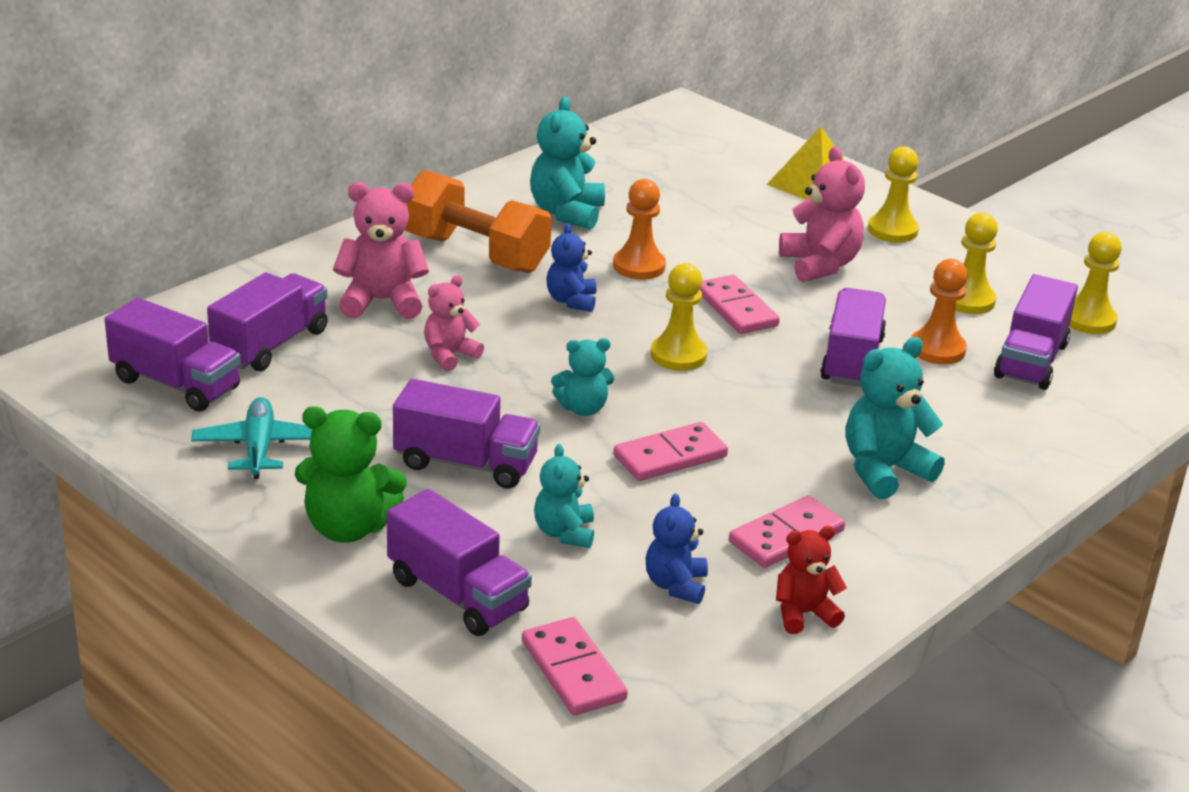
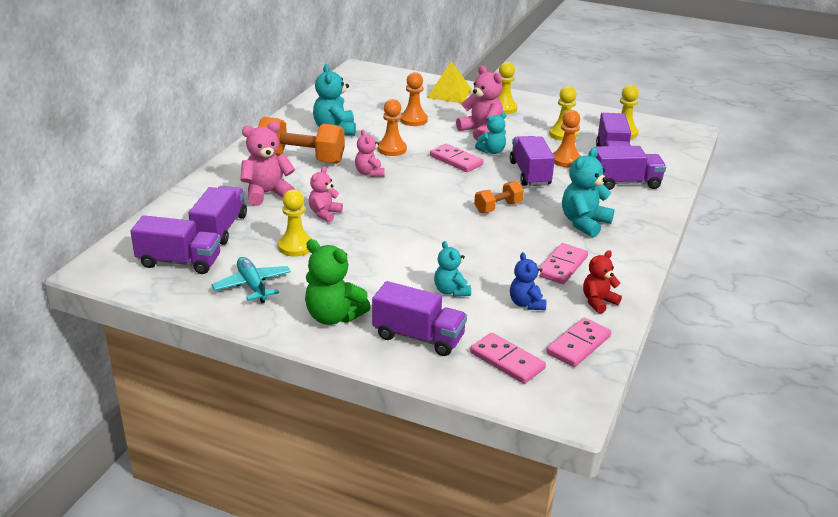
camera: 20 degrees left, 0 degrees up
green teddy bear [295,406,407,543] -> green teddy bear turned 45 degrees clockwise [305,239,371,325]
purple truck [393,379,540,489] -> purple truck moved to [594,146,666,190]
blue teddy bear [546,224,596,312] -> pink teddy bear [355,130,385,177]
turquoise teddy bear [551,338,615,416] -> turquoise teddy bear moved to [475,112,507,154]
pink domino [613,422,728,481] -> pink domino moved to [546,318,611,367]
yellow pawn [651,263,708,371] -> yellow pawn moved to [278,190,312,256]
none -> orange pawn [400,72,428,126]
none -> orange dumbbell [474,181,524,213]

